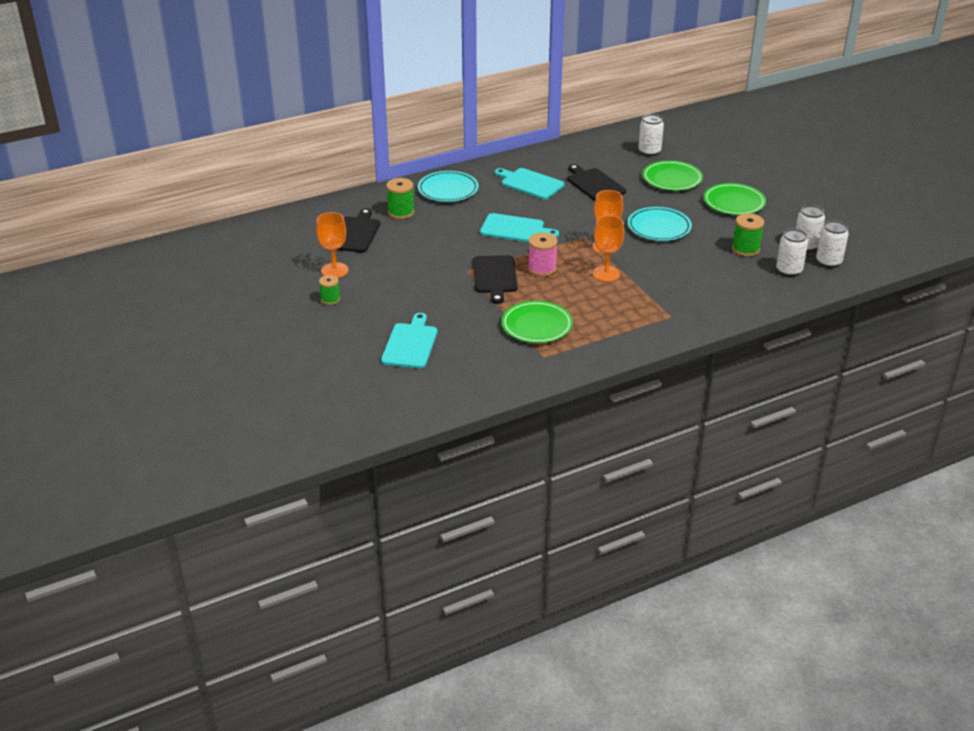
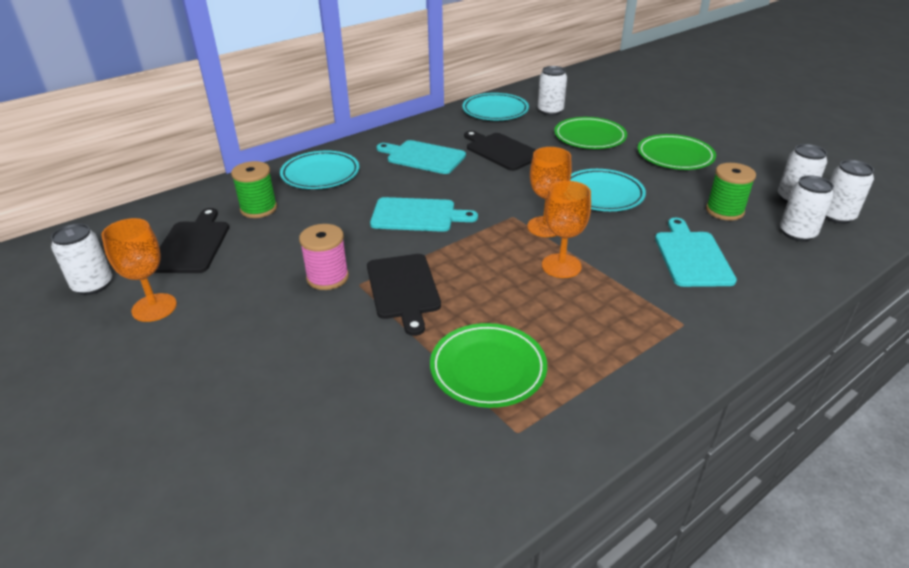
camera: 10 degrees left, 0 degrees up
green spool [319,275,340,305] -> none
turquoise cutting board [381,313,437,369] -> turquoise cutting board moved to [655,218,737,287]
pink spool [528,233,558,277] -> pink spool moved to [299,224,349,290]
none -> white can [51,223,112,295]
none -> turquoise plate [462,93,529,120]

